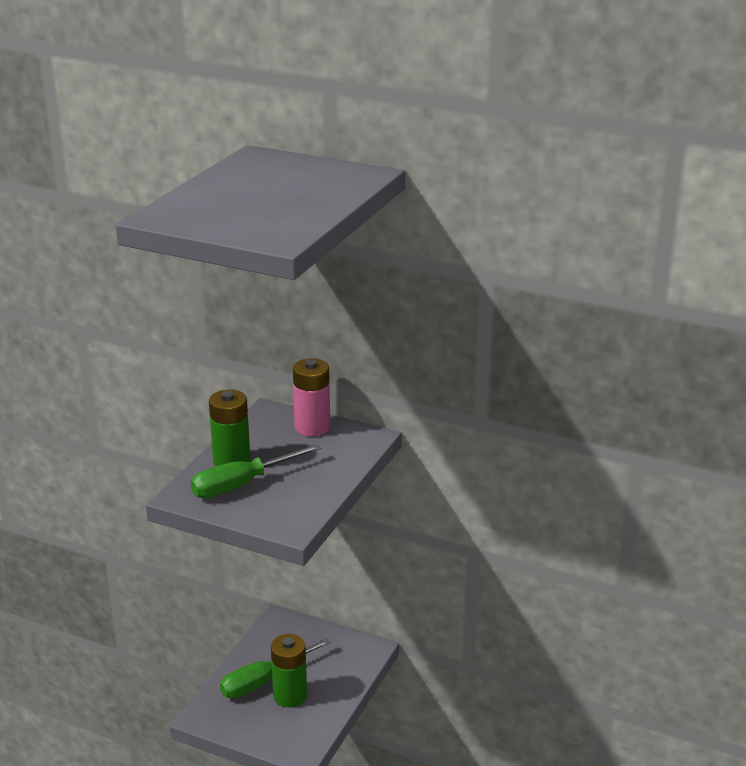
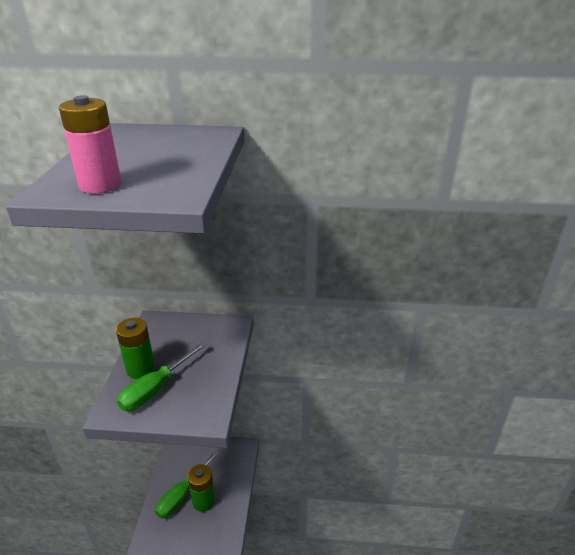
camera: 20 degrees left, 5 degrees up
pink battery [293,358,330,436] -> pink battery moved to [59,95,121,194]

